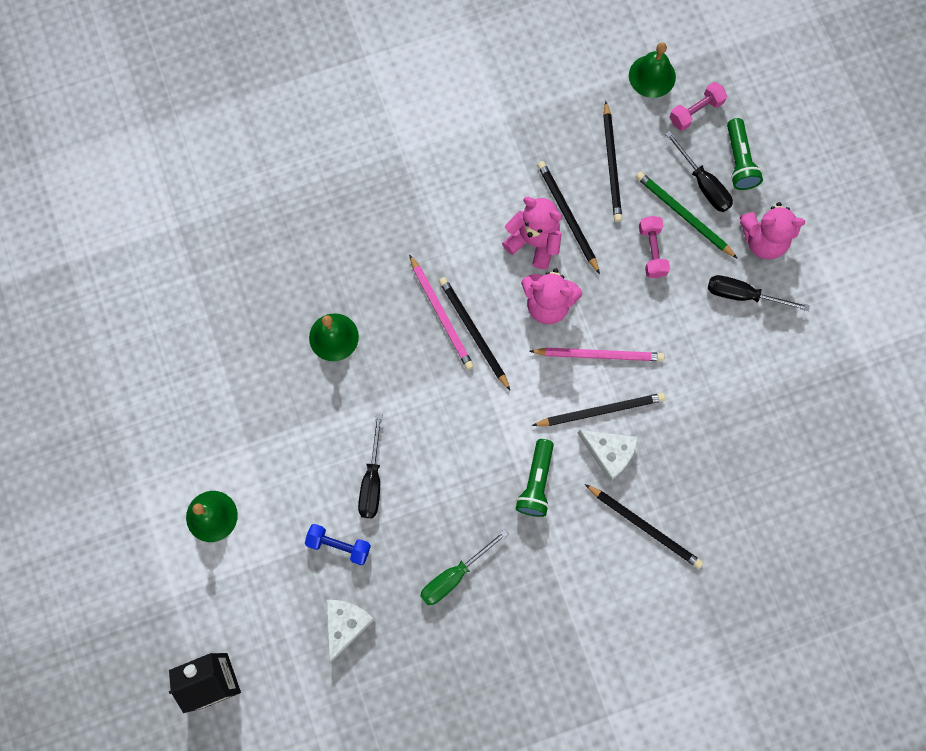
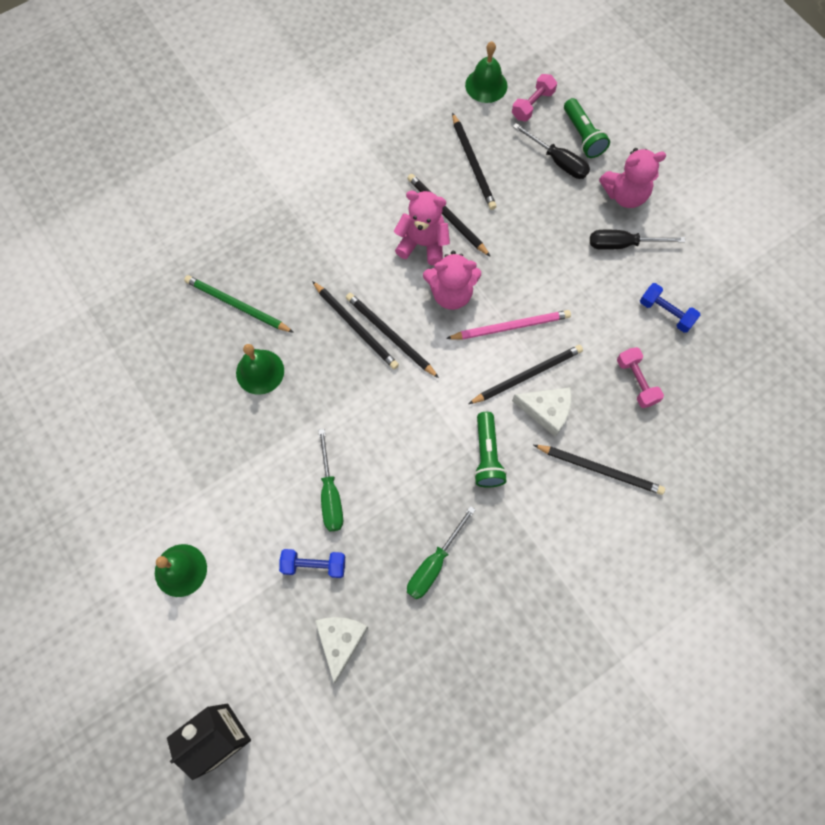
camera: 15 degrees left, 5 degrees down
black screwdriver [358,413,383,518] -> green screwdriver [318,429,343,531]
pink pencil [409,254,474,370] -> black pencil [312,281,399,369]
green pencil [636,171,738,259] -> green pencil moved to [184,275,294,333]
pink dumbbell [639,216,670,278] -> pink dumbbell moved to [617,347,664,408]
none -> blue dumbbell [640,283,700,333]

